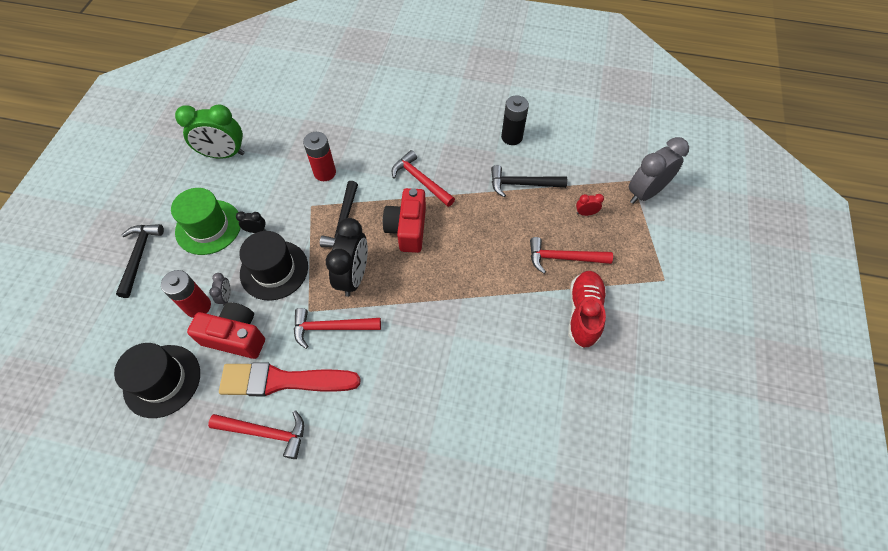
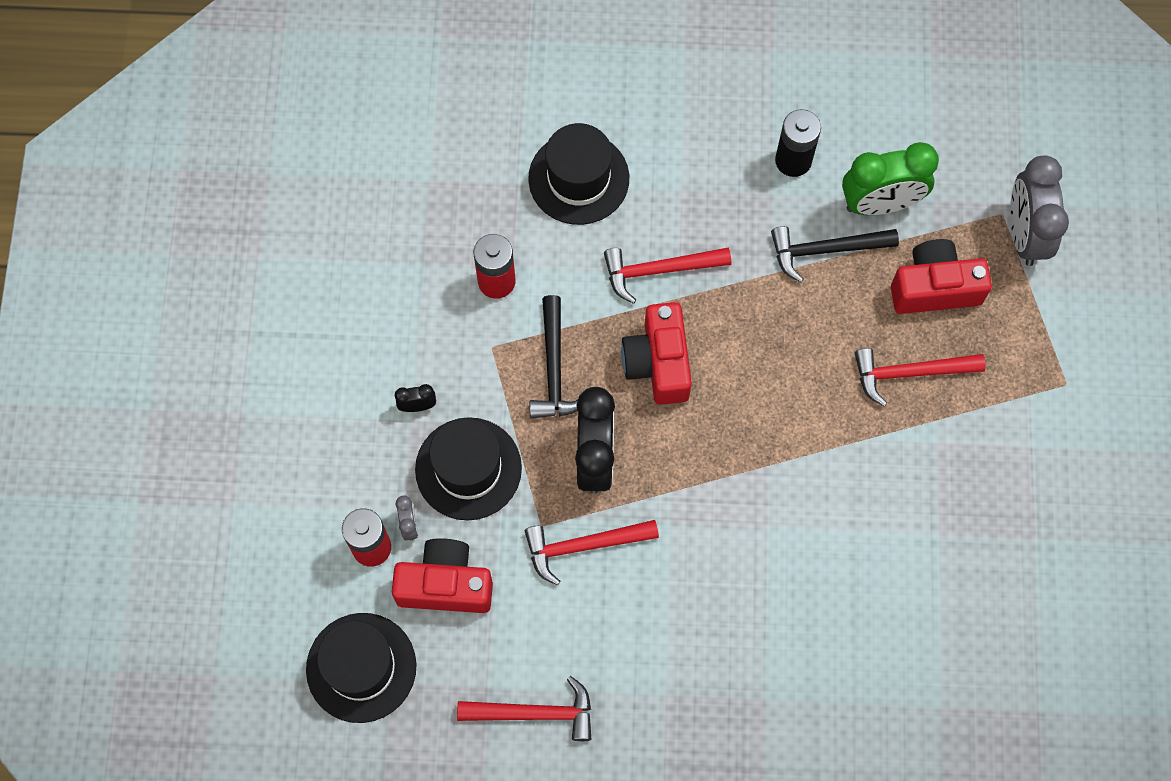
camera: 10 degrees left, 10 degrees up
black hammer [116,224,164,298] -> none
green hat [171,188,240,255] -> none
green clock [175,104,245,159] -> green clock moved to [842,142,939,215]
red brush [219,362,361,396] -> none
red hammer [392,150,455,207] -> red hammer turned 45 degrees counterclockwise [604,247,731,304]
red shoe [568,271,606,348] -> none
red clock [576,194,604,216] -> red camera [891,239,992,314]
grey clock [629,137,689,204] -> grey clock turned 45 degrees counterclockwise [1010,155,1069,266]
none -> black hat [528,123,629,225]

